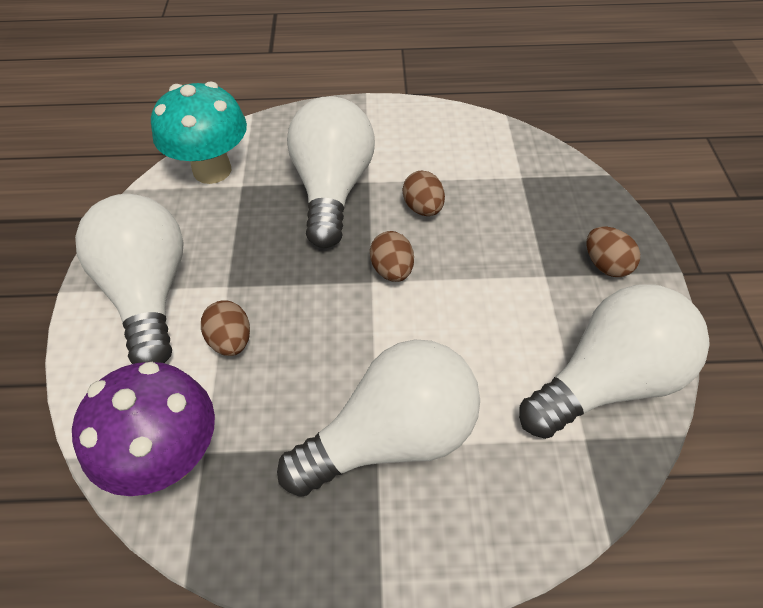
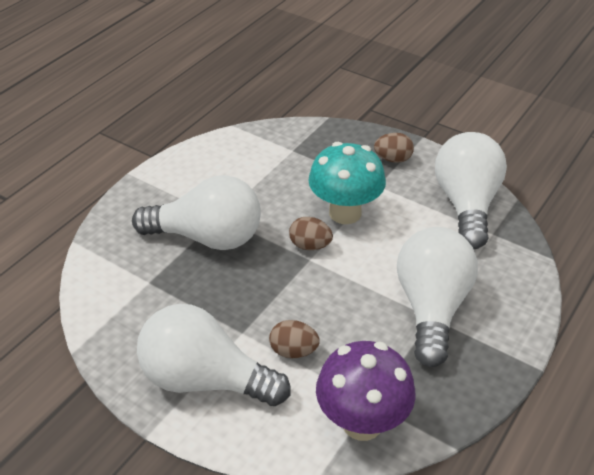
camera: 55 degrees left, 10 degrees down
turquoise mushroom [151,82,247,184] -> turquoise mushroom moved to [308,142,386,224]
white light bulb [287,96,375,248] -> white light bulb turned 150 degrees clockwise [132,175,261,250]
brown egg [403,171,445,216] -> none

